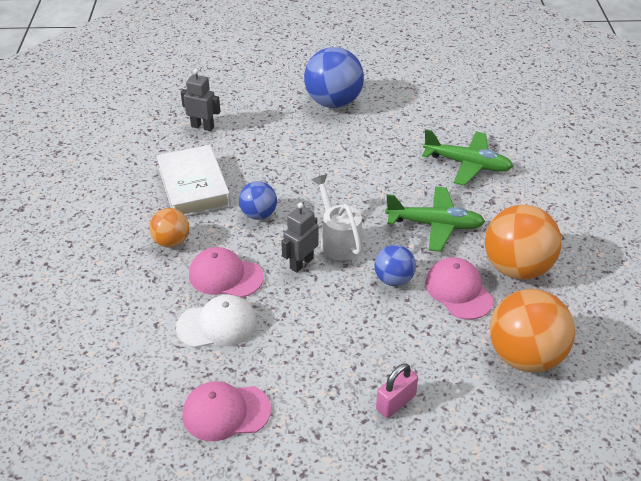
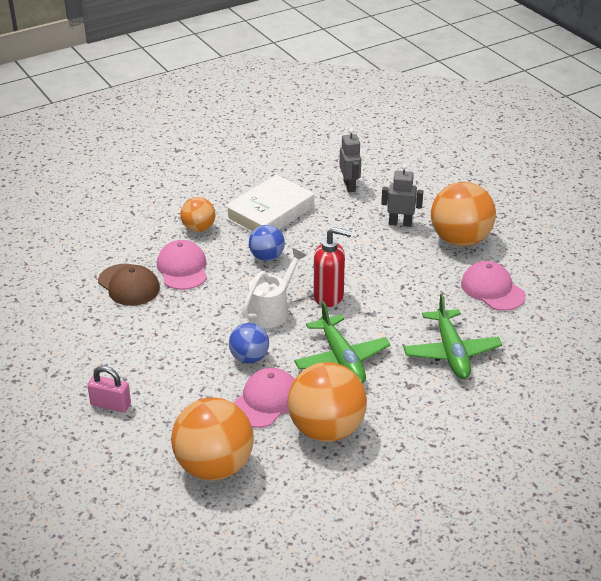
camera: 60 degrees right, 5 degrees down
white cap [176,295,257,348] -> brown cap [98,264,160,306]
pink cap [182,381,271,441] -> pink cap moved to [461,261,526,311]
grey robot [281,202,319,273] -> grey robot moved to [381,164,423,227]
blue ball [304,47,364,108] -> orange ball [431,182,496,246]
none -> red soap dispenser [314,227,352,307]

